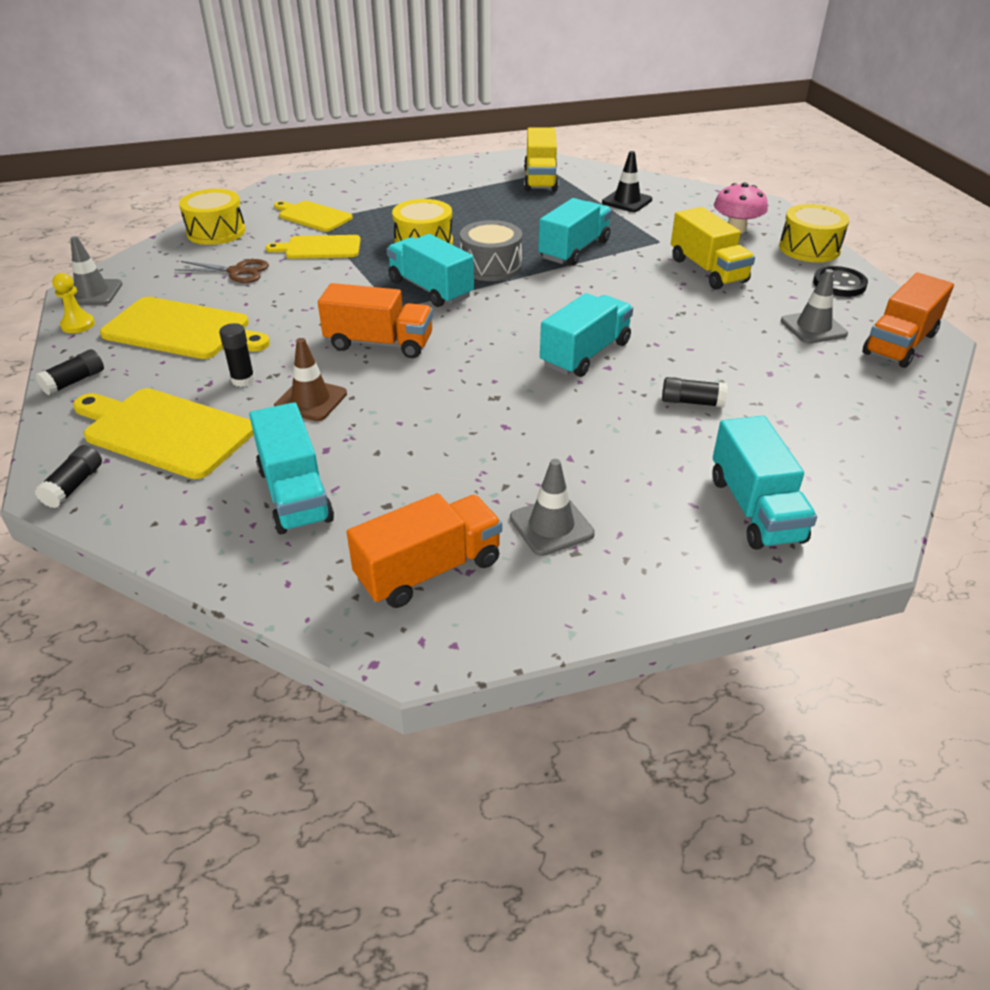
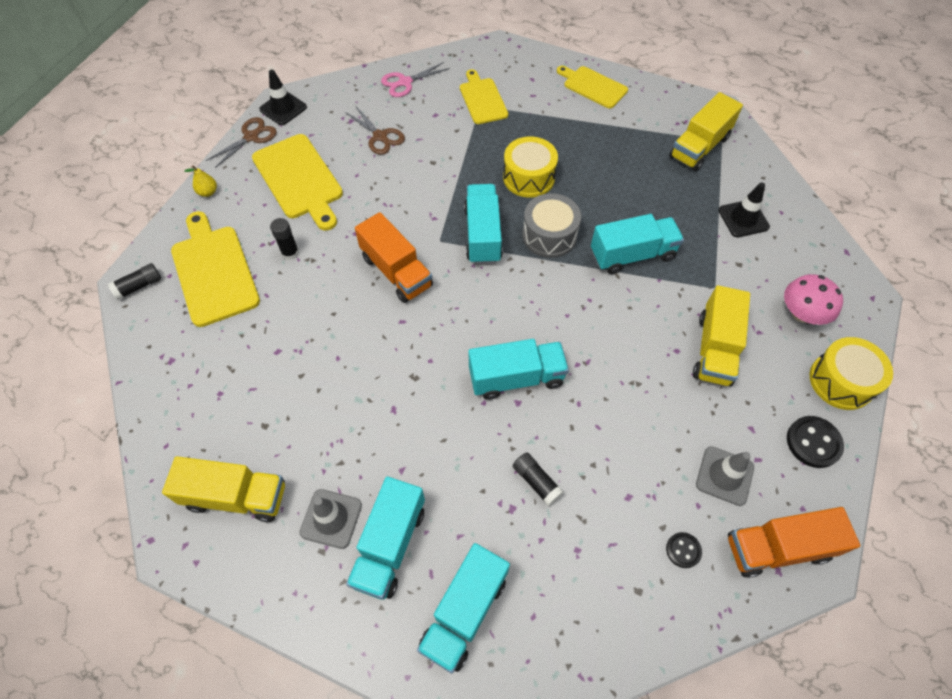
camera: 40 degrees right, 20 degrees up
black glue stick [36,349,104,395] -> yellow pear [184,166,217,197]
yellow pawn [52,273,95,333] -> brown scissors [206,117,277,168]
grey traffic cone [61,236,122,305] -> black traffic cone [259,70,307,125]
yellow drum [179,189,246,245] -> pink scissors [381,62,450,97]
turquoise truck [249,402,334,534] -> turquoise truck moved to [346,476,425,600]
yellow cutting board [266,235,361,259] -> yellow cutting board moved to [557,66,628,109]
brown traffic cone [274,338,347,421] -> none
orange truck [347,493,502,608] -> yellow truck [162,456,285,522]
none -> black button [666,532,702,568]

